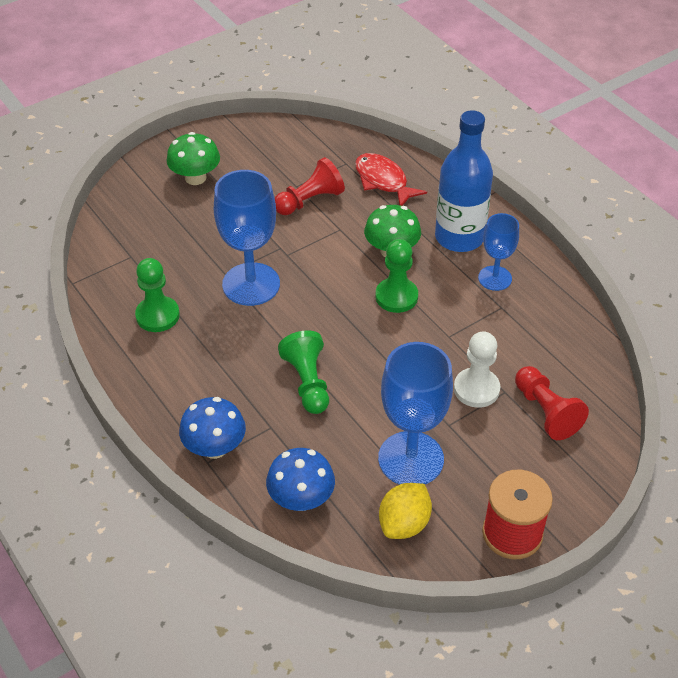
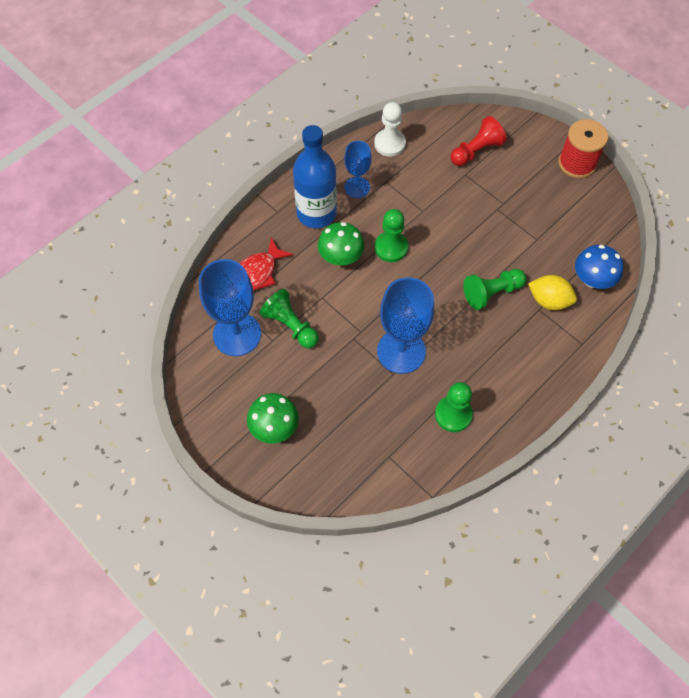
camera: 100 degrees left, 15 degrees up
blue mushroom [179,397,246,459] -> none
red pawn [275,157,345,215] -> green pawn [260,289,319,348]
blue goblet [378,342,453,485] -> blue goblet moved to [199,259,261,356]
yellow lemon [379,483,432,539] -> yellow lemon moved to [528,275,577,310]
white pawn [454,331,500,408] -> white pawn moved to [374,102,406,157]

